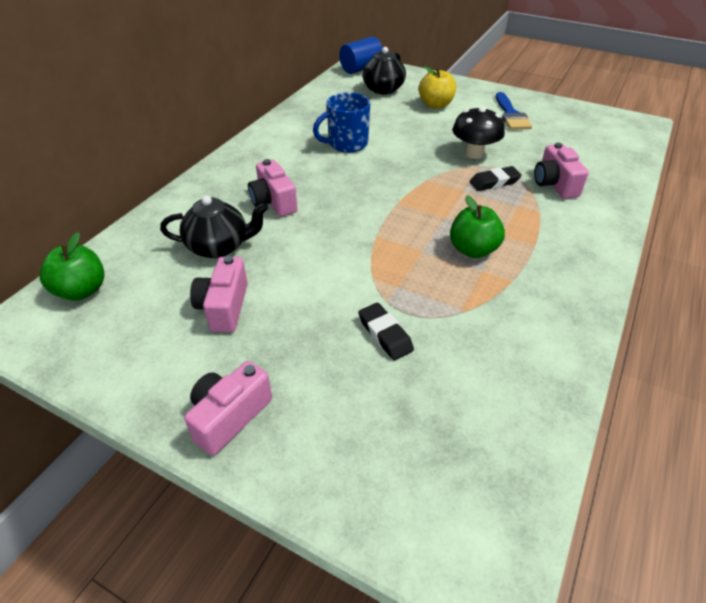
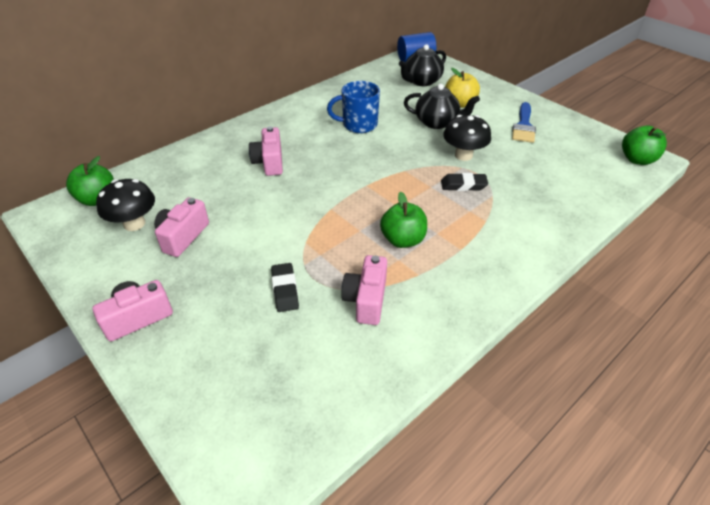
camera: 20 degrees right, 0 degrees up
black teapot [160,196,268,258] -> black teapot moved to [404,84,480,129]
pink camera [534,143,589,199] -> pink camera moved to [341,255,387,325]
none -> black mushroom [96,179,155,231]
none -> green apple [622,125,667,165]

